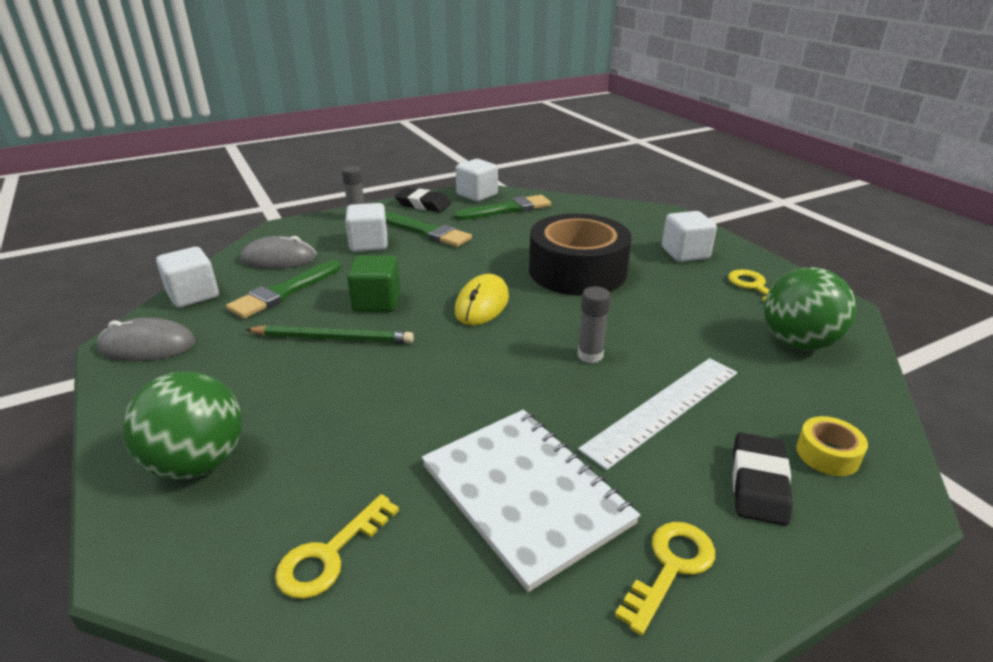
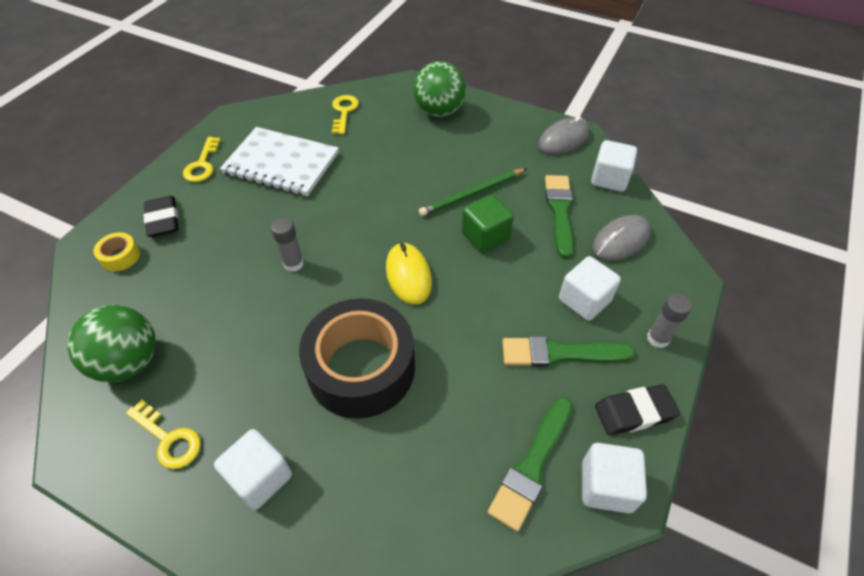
camera: 145 degrees right, 20 degrees up
white ruler [578,358,737,470] -> none

